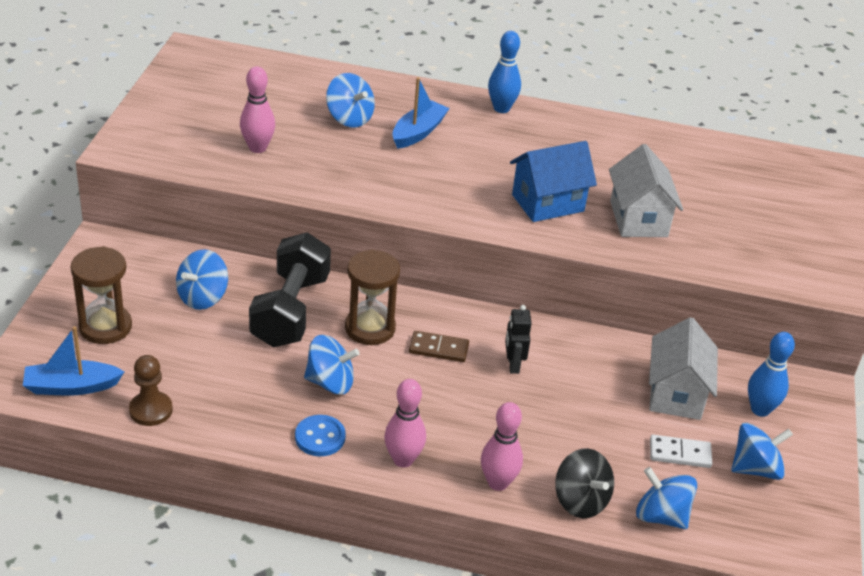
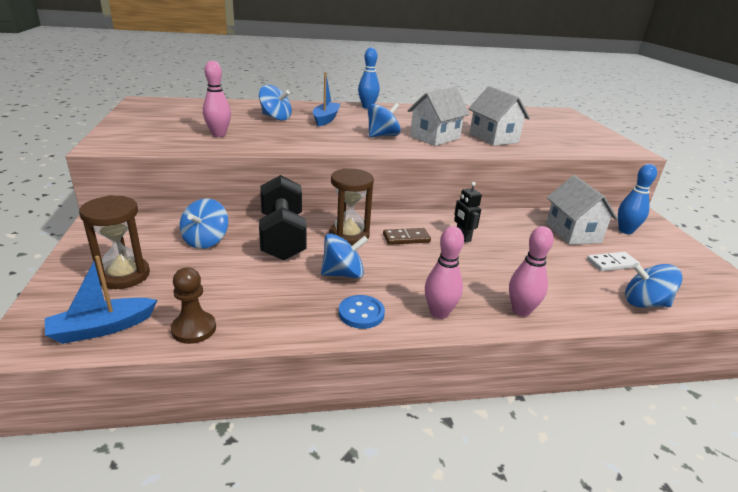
camera: 20 degrees left, 10 degrees down
blue house [510,141,597,222] -> white house [407,87,470,146]
black spinning top [555,448,614,518] -> none
blue spinning top [731,423,793,480] -> blue spinning top moved to [368,103,401,137]

